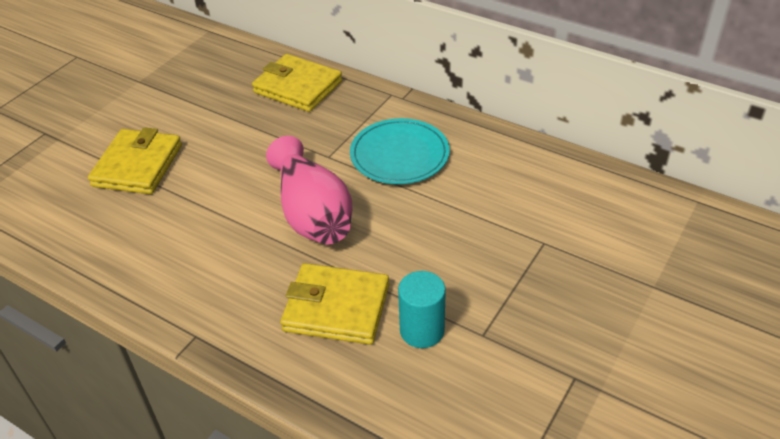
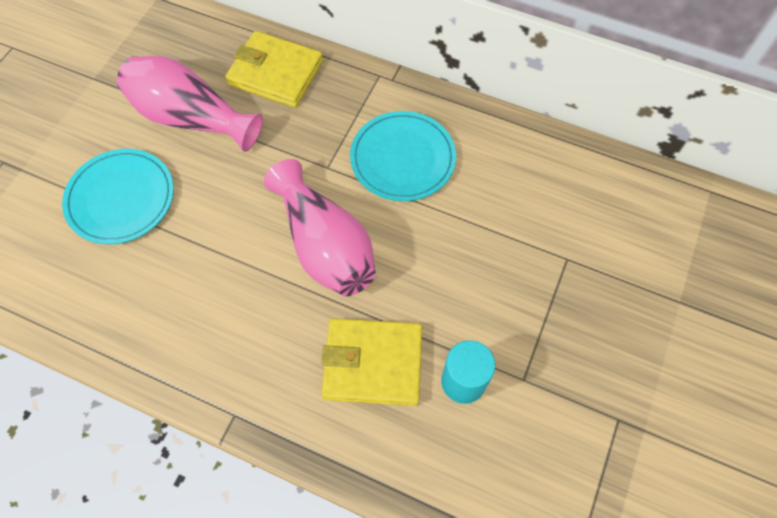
camera: 10 degrees left, 20 degrees up
yellow wallet [88,127,182,194] -> turquoise plate [62,149,174,244]
none -> pink vase [117,56,263,152]

